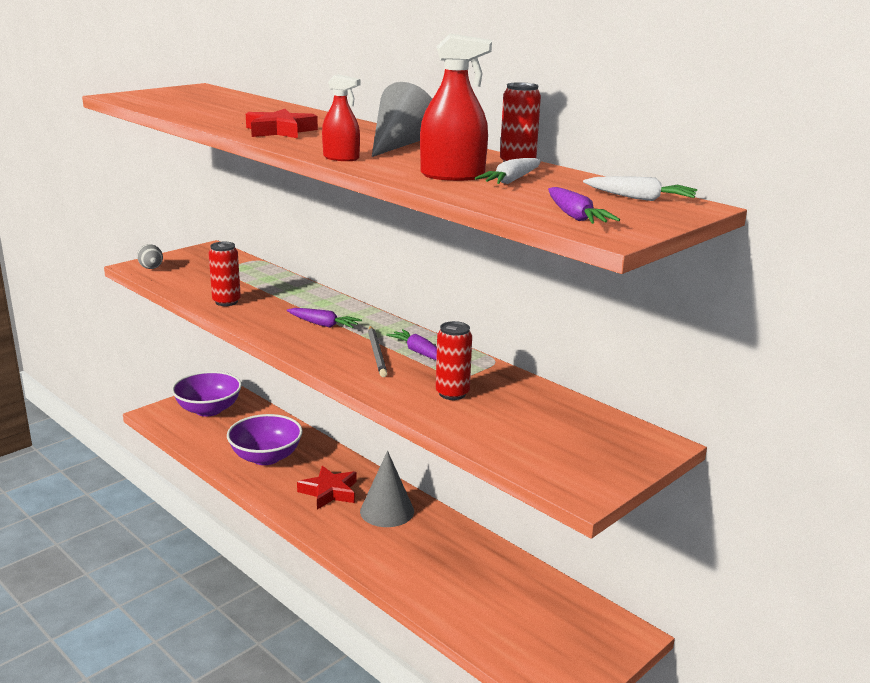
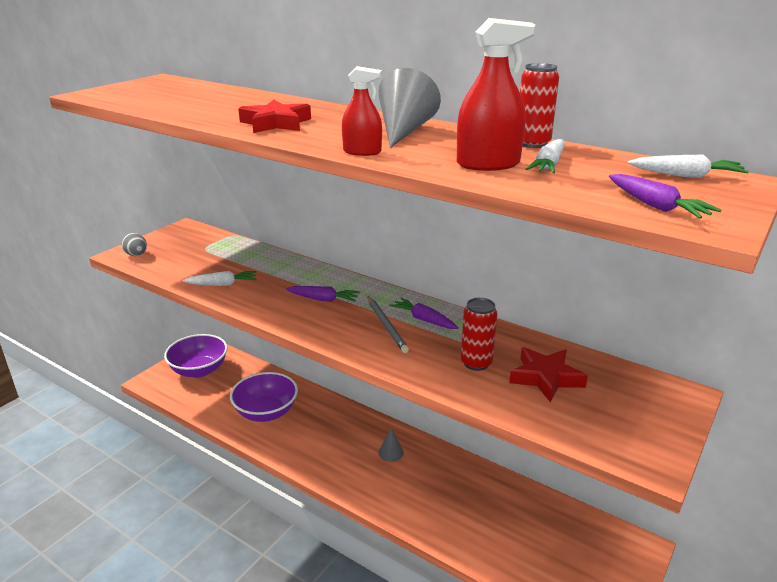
camera: 10 degrees left, 5 degrees up
red can [209,242,241,306] -> white carrot [183,271,256,286]
red star [297,466,357,509] -> red star moved to [509,347,588,403]
grey cone [360,451,414,527] -> grey cone [378,428,404,462], size x0.53

